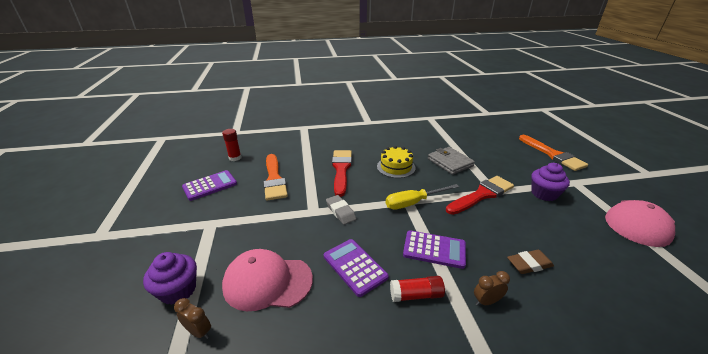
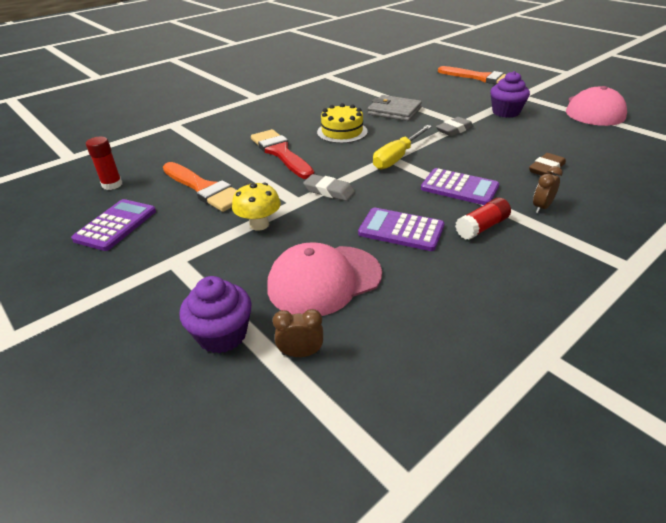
camera: 30 degrees left, 5 degrees up
purple calculator [403,230,466,269] -> purple calculator turned 45 degrees clockwise [421,168,499,205]
red brush [446,176,514,215] -> grey eraser [436,117,473,136]
none -> yellow mushroom [232,182,281,231]

